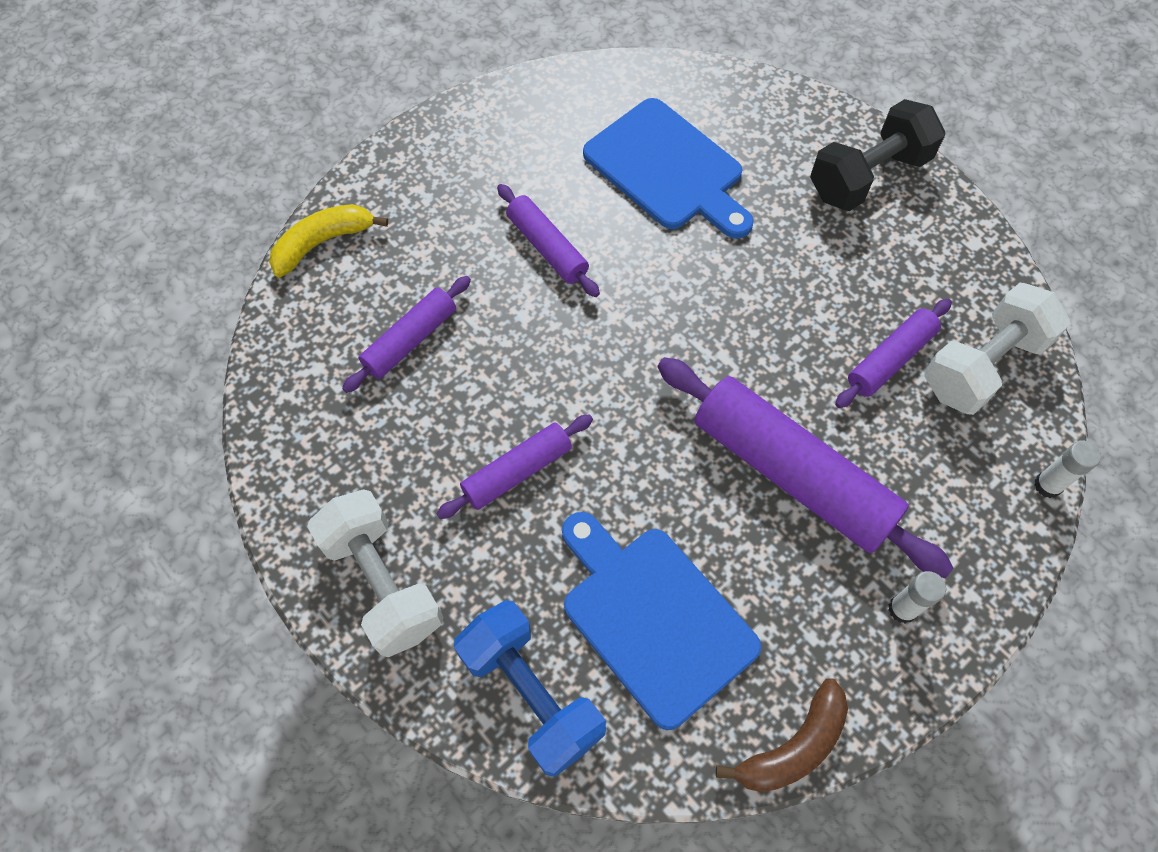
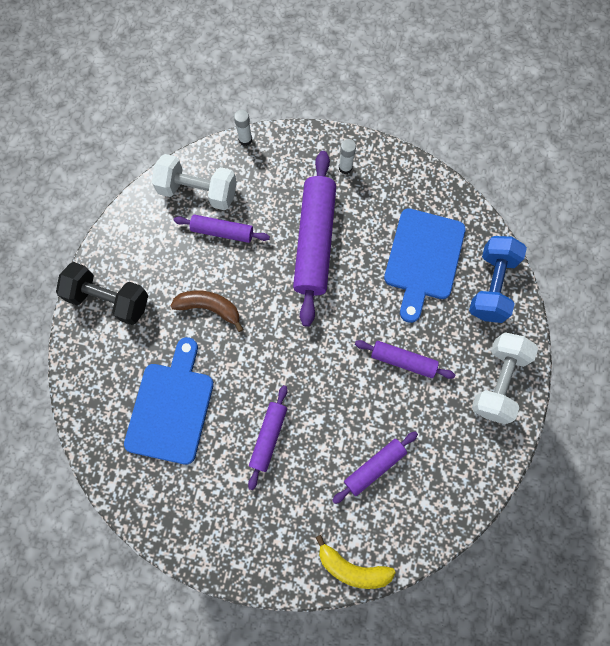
camera: 125 degrees left, 10 degrees up
purple rolling pin [342,276,471,393] -> purple rolling pin turned 45 degrees counterclockwise [332,431,418,504]
brown banana [716,678,848,792] -> brown banana moved to [170,290,243,332]

